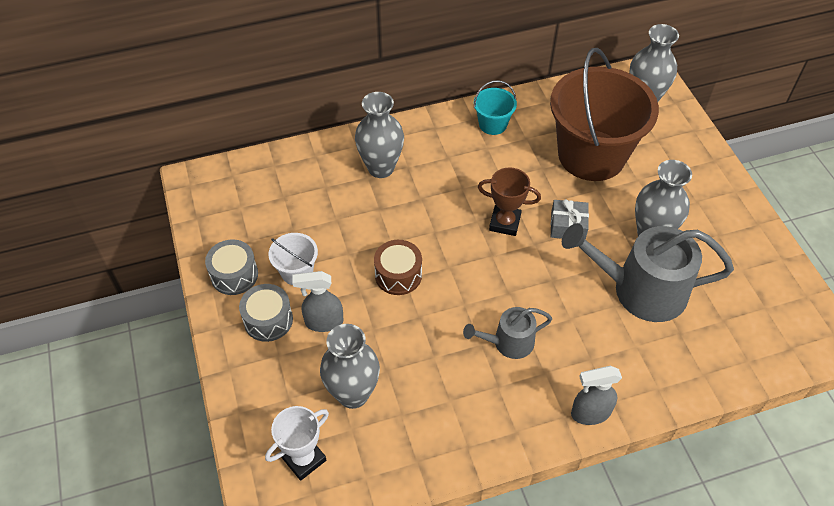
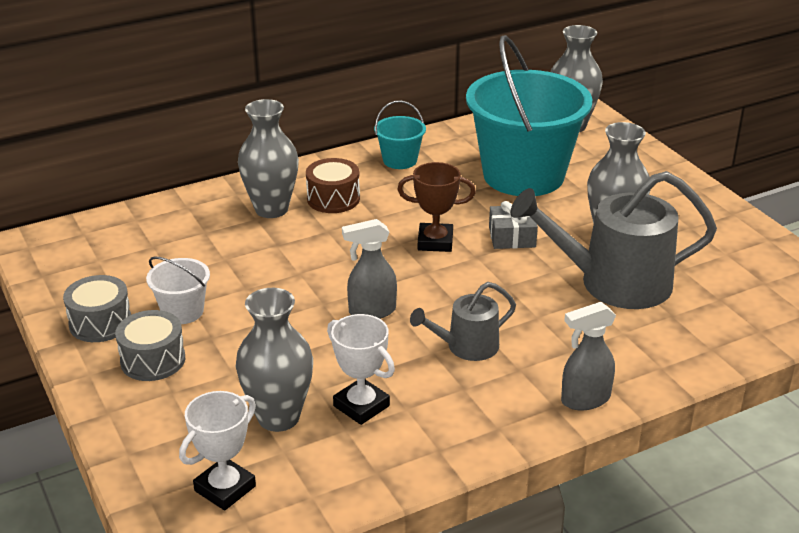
camera: 10 degrees left, 20 degrees down
grey spray bottle [292,271,344,332] -> grey spray bottle moved to [342,219,397,319]
brown drum [374,240,422,295] -> brown drum moved to [306,158,360,213]
brown bucket [550,48,659,181] -> turquoise bucket [466,35,593,196]
none -> white trophy [327,314,395,425]

